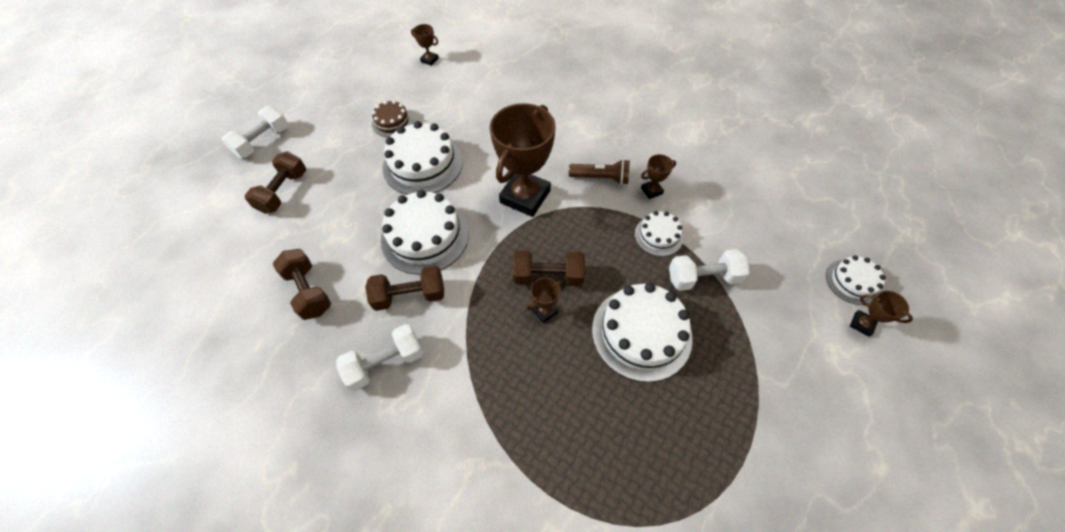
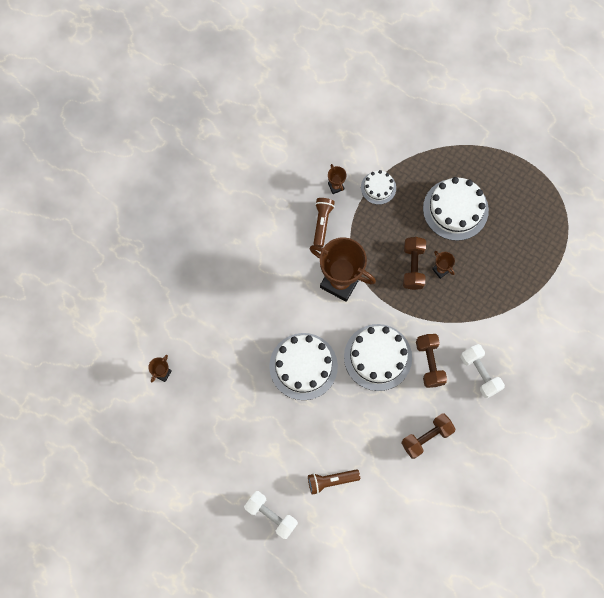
camera: 90 degrees left, 15 degrees up
brown dumbbell [244,151,306,214] -> brown flashlight [308,469,360,495]
brown cake [372,100,413,137] -> none
white dumbbell [669,249,750,291] -> none
white cake [826,256,886,305] -> none
brown trophy [850,291,913,337] -> none

